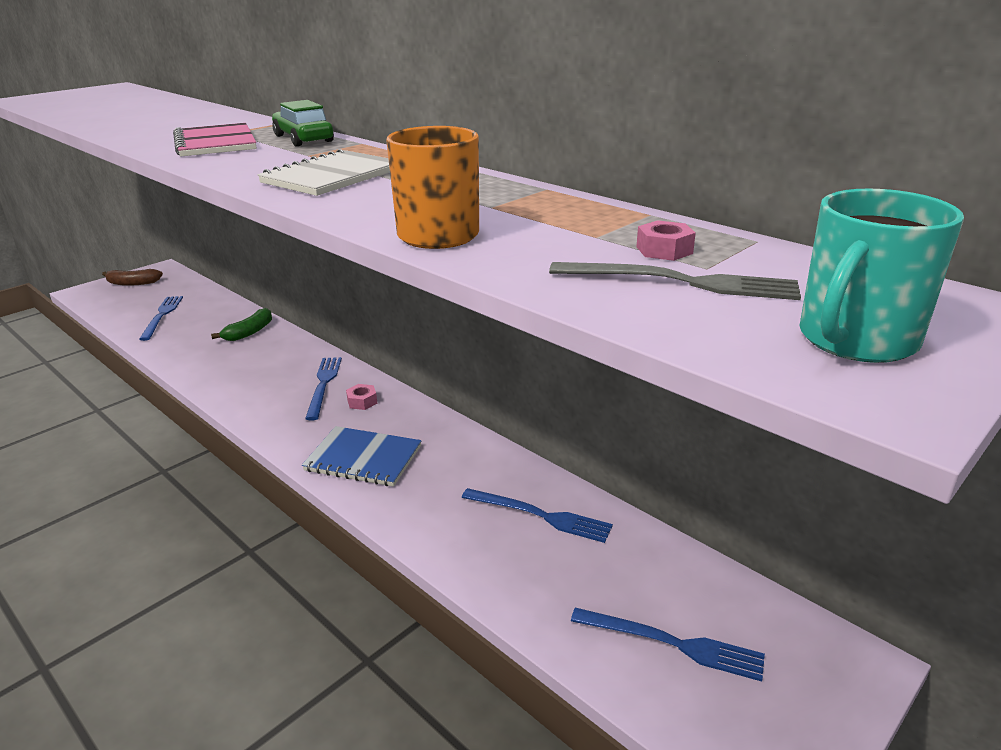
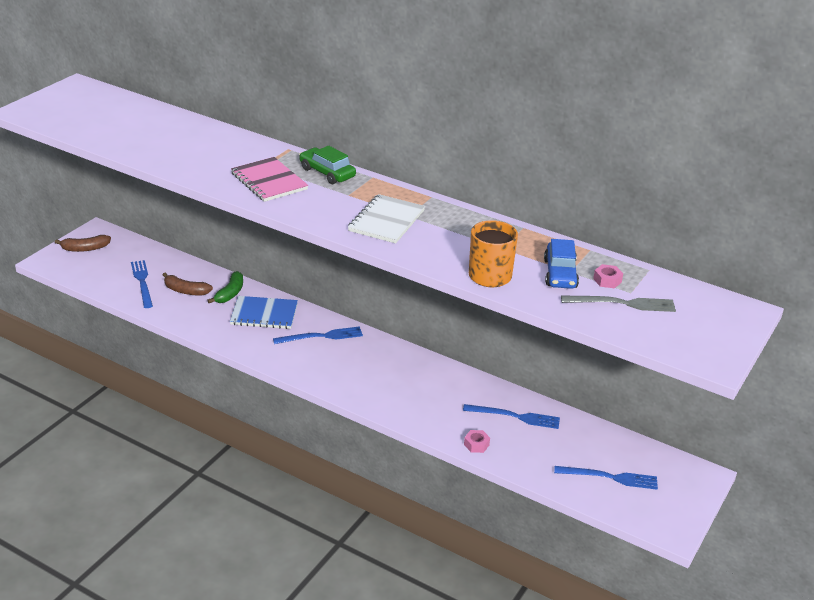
camera: 15 degrees left, 5 degrees up
blue notebook [302,426,422,487] -> blue notebook moved to [230,296,298,329]
blue fork [305,357,342,420] -> blue fork turned 90 degrees clockwise [273,326,363,344]
pink nut [346,384,377,410] -> pink nut moved to [464,430,490,453]
turquoise mug [799,189,964,363] -> none
none -> brown banana [163,273,213,295]
none -> blue car [544,239,579,289]

